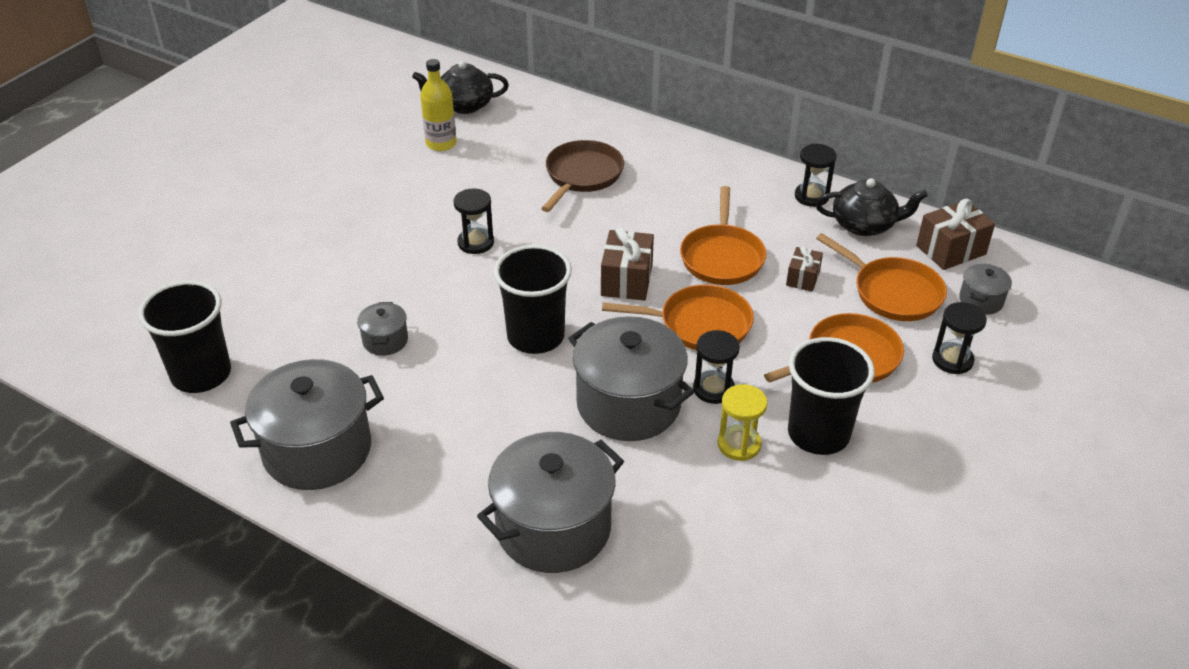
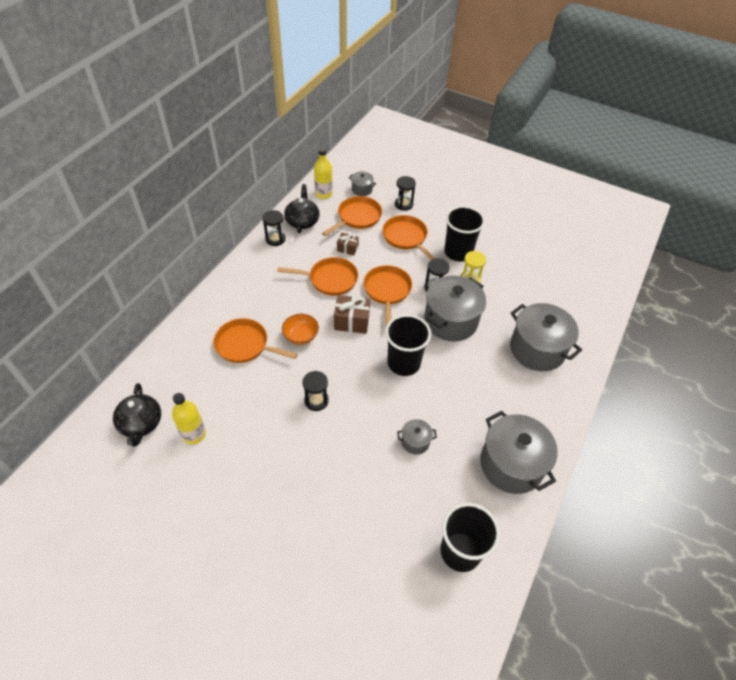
camera: 95 degrees left, 10 degrees up
brown pan [541,140,624,212] -> orange pan [213,318,298,363]
brown gift [916,199,995,270] -> yellow bottle [314,148,332,199]
none -> orange bowl [282,314,319,345]

